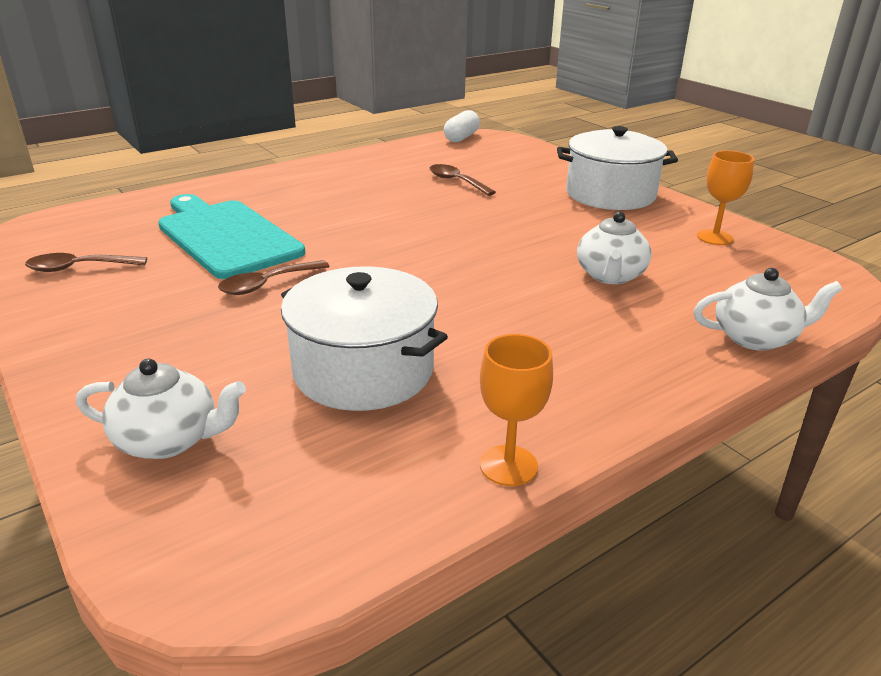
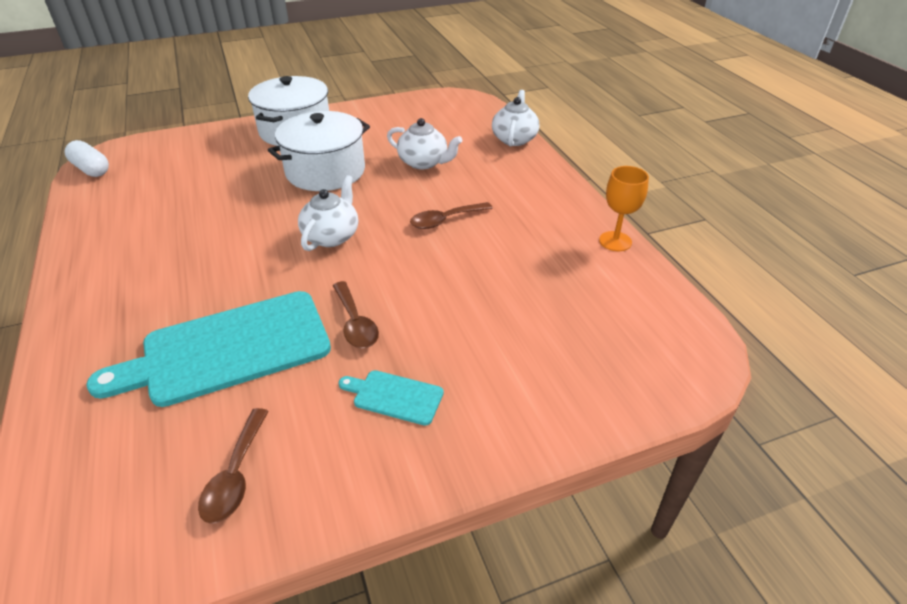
camera: 75 degrees left, 10 degrees up
white teapot [76,359,246,459] -> white teapot moved to [298,175,358,251]
white pot [281,266,448,411] -> white pot moved to [268,111,370,191]
brown spoon [430,164,496,196] -> brown spoon moved to [410,202,493,229]
orange goblet [697,151,754,245] -> none
none -> turquoise cutting board [338,370,444,426]

